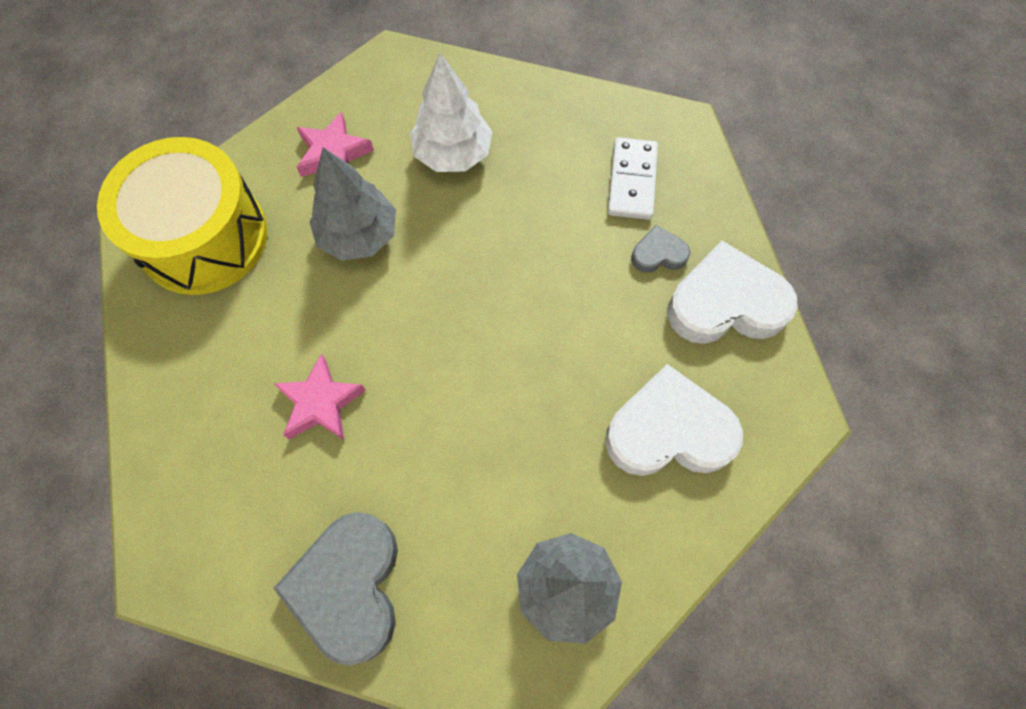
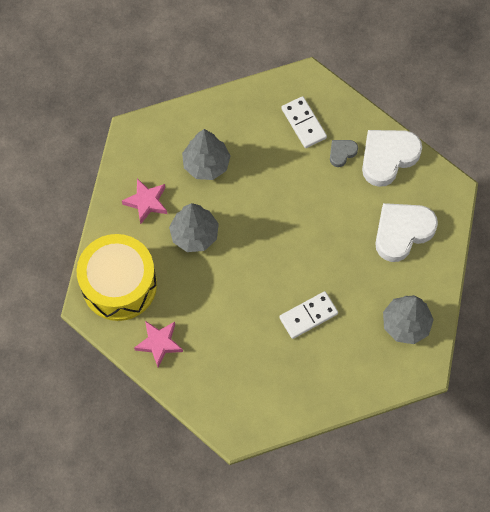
camera: 35 degrees left, 0 degrees up
pink star [273,354,366,440] -> pink star moved to [134,321,183,367]
grey heart [273,512,398,666] -> none
white tree [410,53,493,172] -> grey tree [182,129,231,180]
none -> white domino [279,291,338,339]

